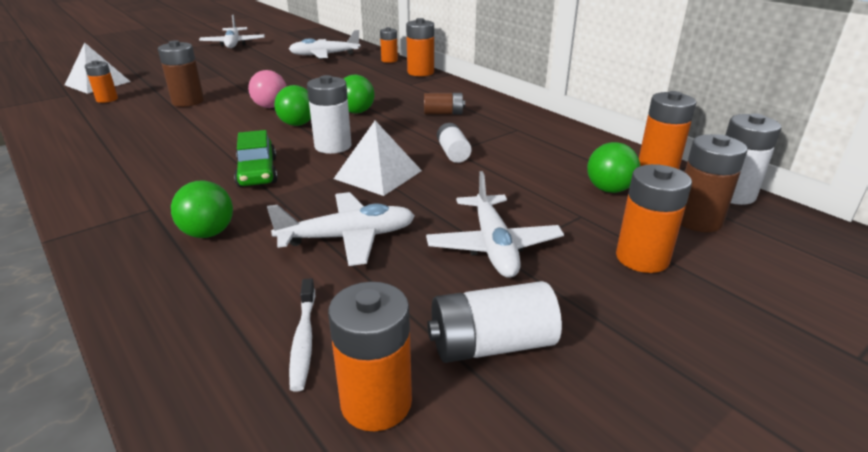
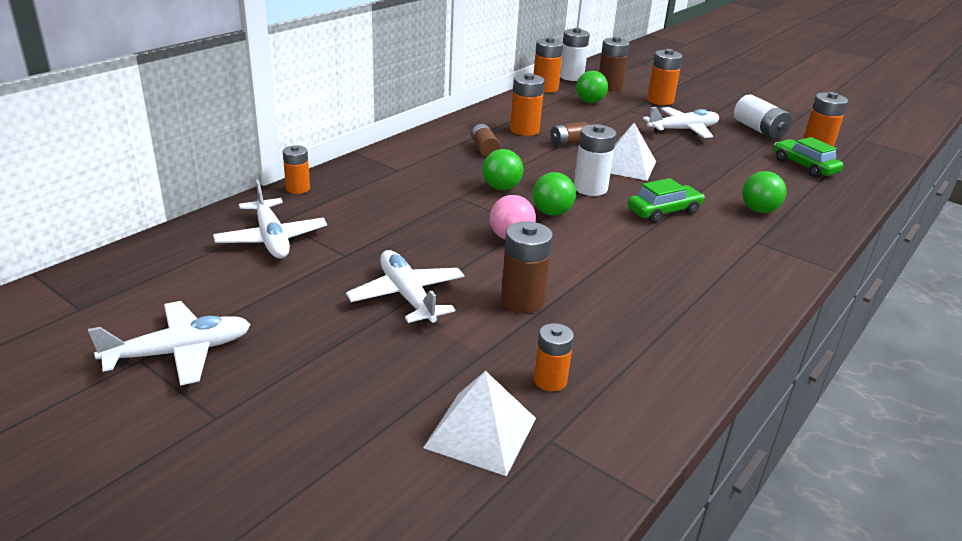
camera: 105 degrees left, 0 degrees up
white plane [267,192,415,266] -> white plane moved to [346,250,464,323]
white toothbrush [289,278,315,392] -> green car [774,137,843,178]
orange battery [406,18,434,76] -> orange battery moved to [510,73,545,136]
white battery [437,123,472,163] -> brown battery [550,122,589,146]

